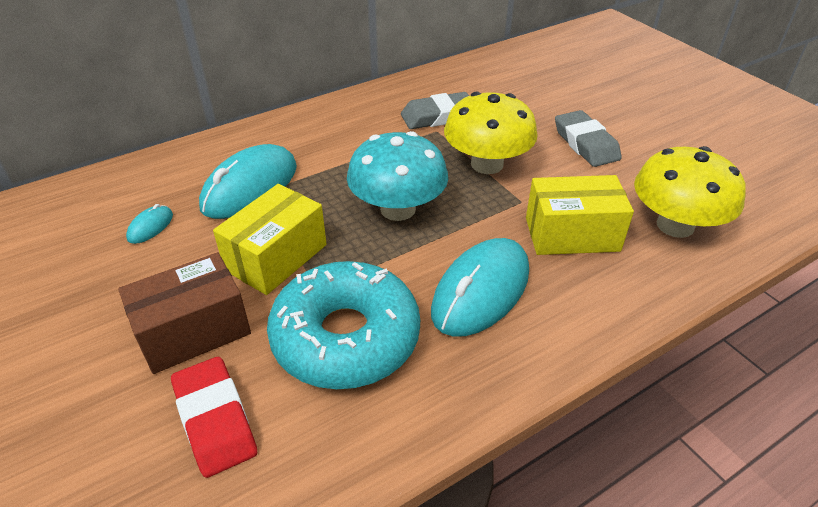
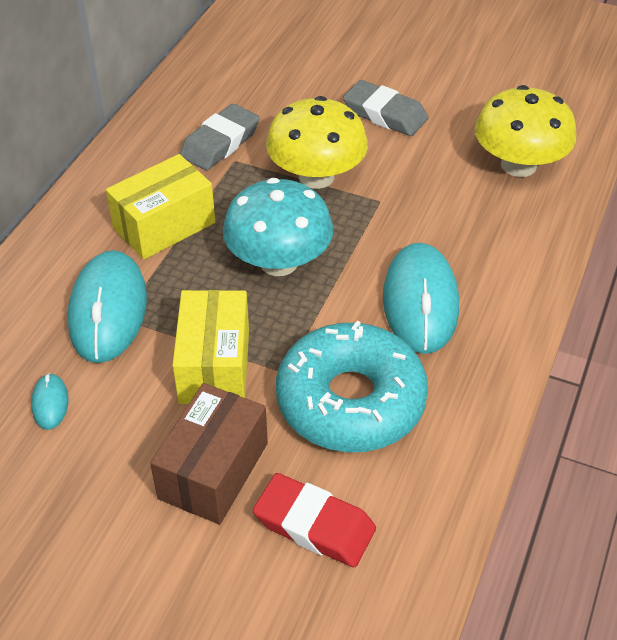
camera: 35 degrees left, 5 degrees up
yellow box [526,175,634,255] -> yellow box moved to [106,154,215,260]

